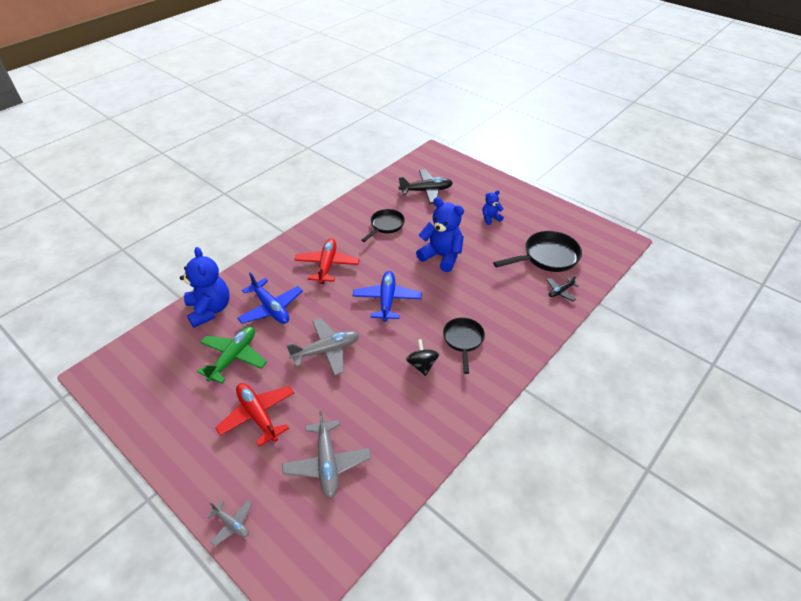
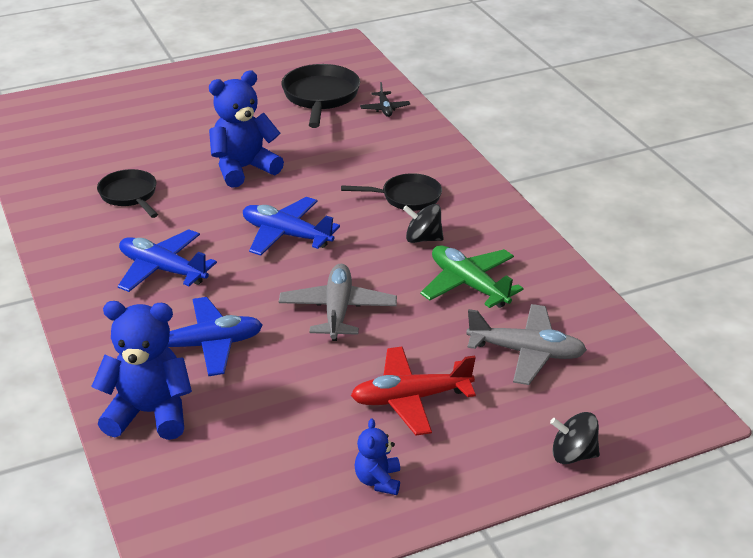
camera: 65 degrees left, 10 degrees down
green plane [197,326,267,383] -> green plane moved to [420,245,524,308]
grey plane [206,500,252,546] -> black spinning top [550,412,600,464]
red plane [294,238,360,284] -> blue plane [118,229,217,292]
black plane [399,169,453,204] -> none
black pan [443,318,485,374] -> black pan turned 150 degrees clockwise [341,173,442,211]
blue teddy bear [483,190,504,225] -> blue teddy bear moved to [354,418,400,495]

